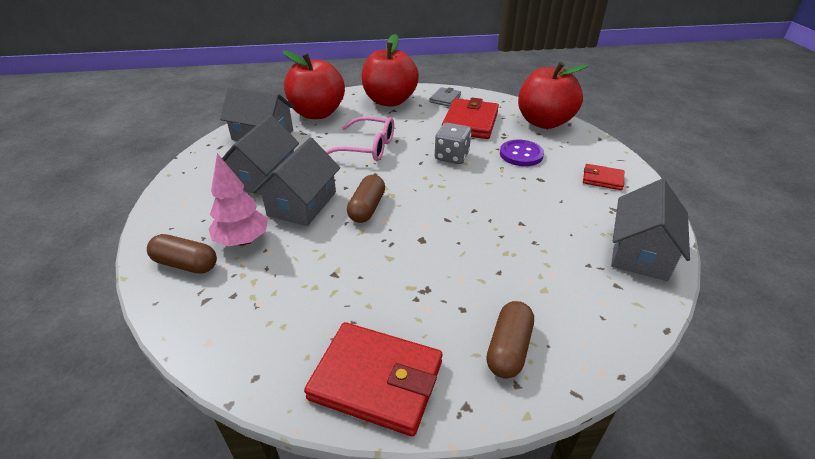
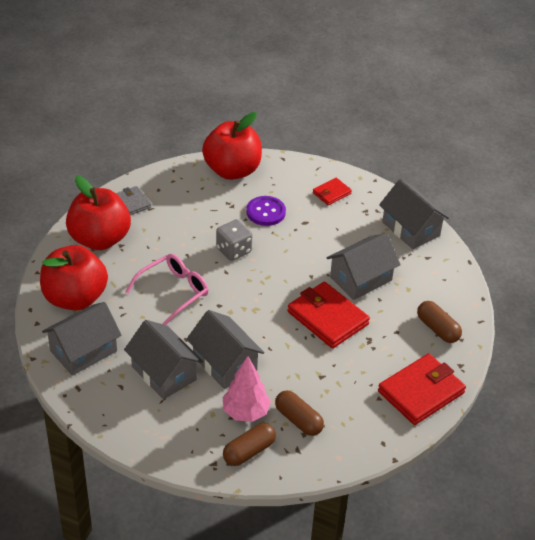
camera: 60 degrees left, 5 degrees up
brown capsule [347,175,385,223] -> brown capsule moved to [275,390,324,436]
red wallet [442,98,499,139] -> red wallet moved to [288,282,370,348]
none -> grey house [326,233,400,300]

